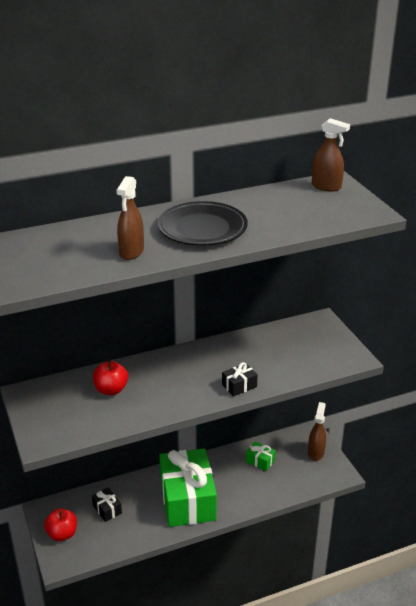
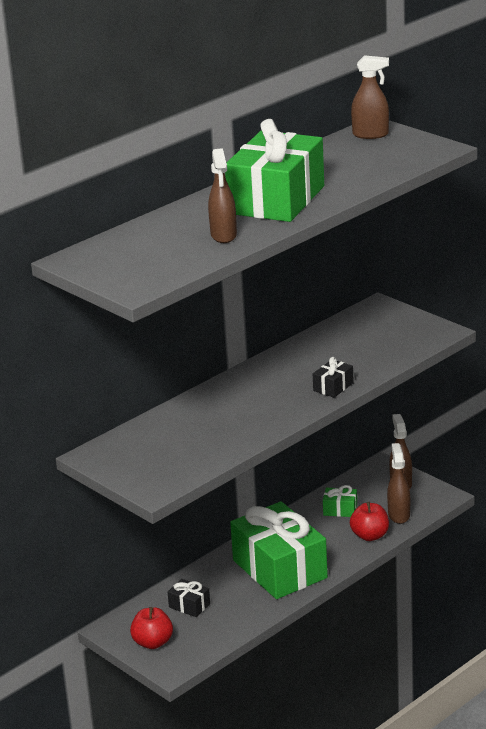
camera: 20 degrees left, 5 degrees down
red apple [93,361,128,395] -> red apple moved to [350,502,389,541]
black plate [158,201,248,246] -> green gift [225,119,324,222]
none -> brown spray bottle [387,443,410,524]

